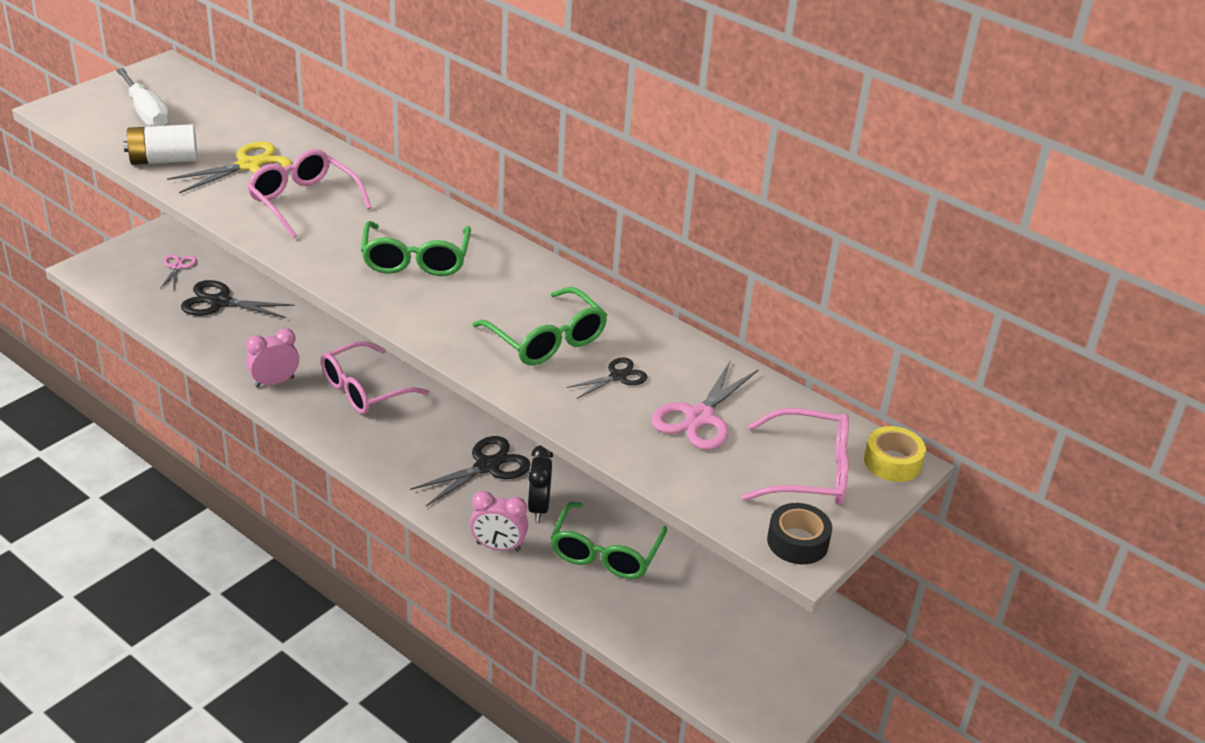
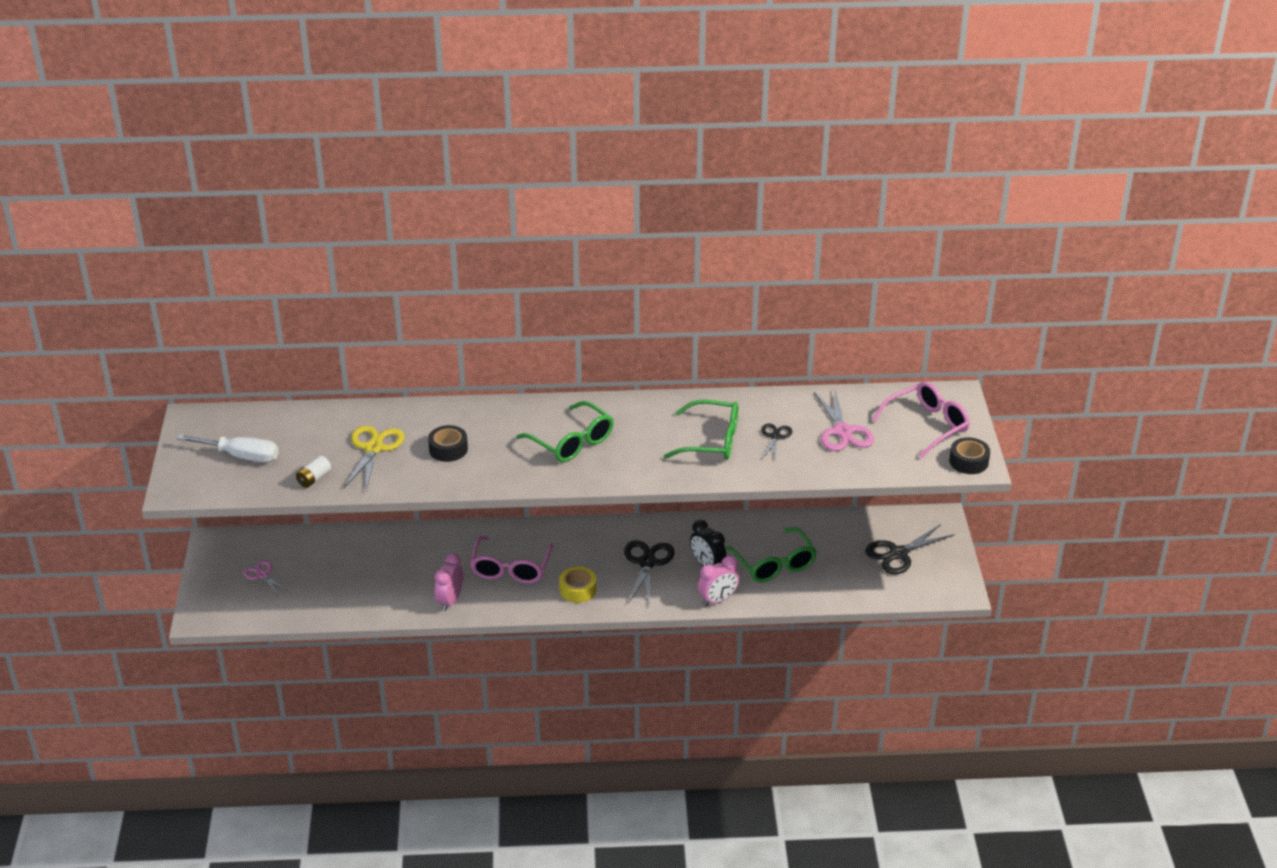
camera: 40 degrees left, 0 degrees up
white battery [123,124,197,165] -> white battery [296,456,331,488], size x0.59
black scissors [181,280,295,318] -> black scissors moved to [865,524,955,574]
pink glasses [247,149,372,238] -> black tape [428,425,468,462]
yellow tape [864,426,926,482] -> yellow tape moved to [559,566,596,603]

